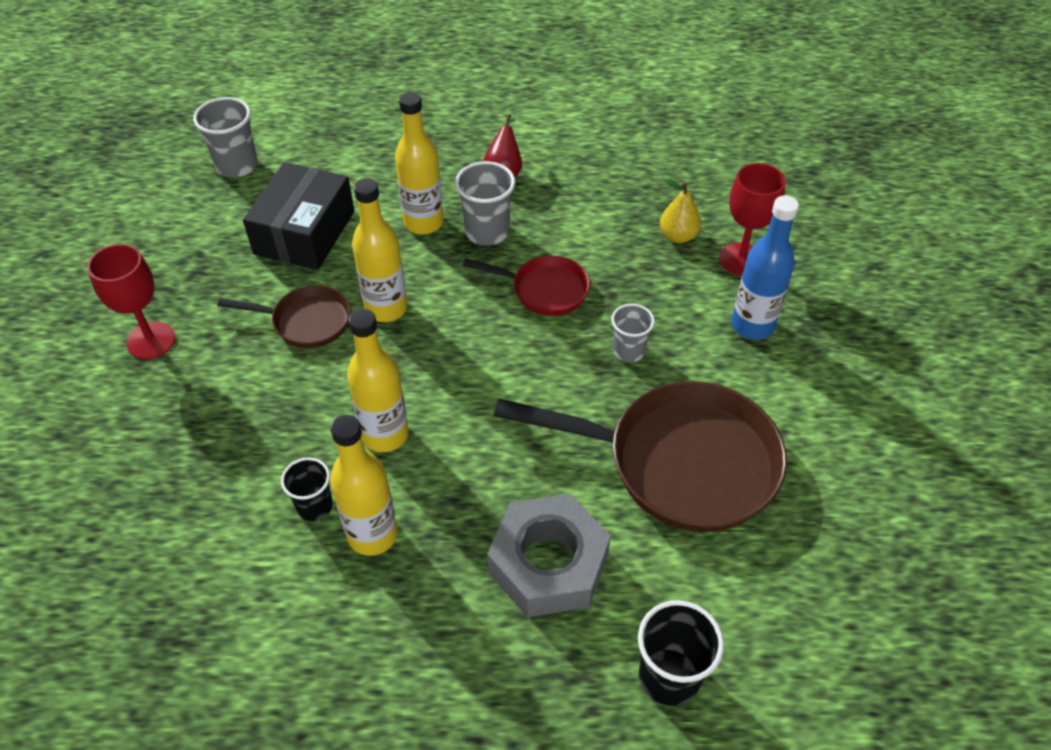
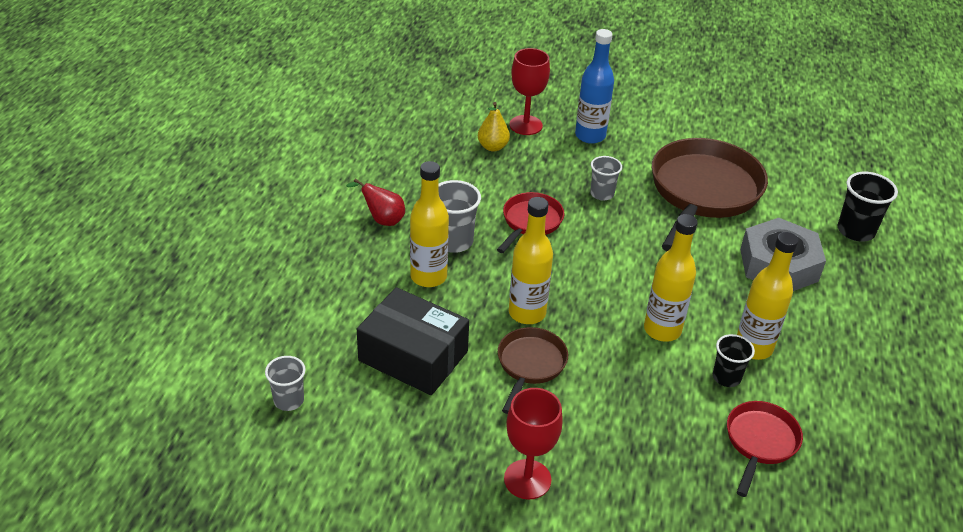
camera: 80 degrees left, 10 degrees down
grey cup [193,97,258,178] -> grey cup [265,356,306,411], size x0.66
none -> red pan [727,401,803,497]

